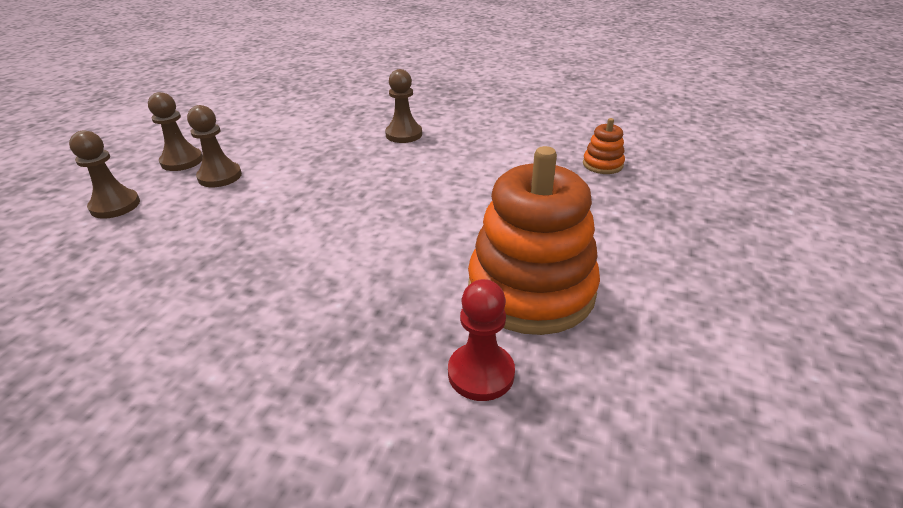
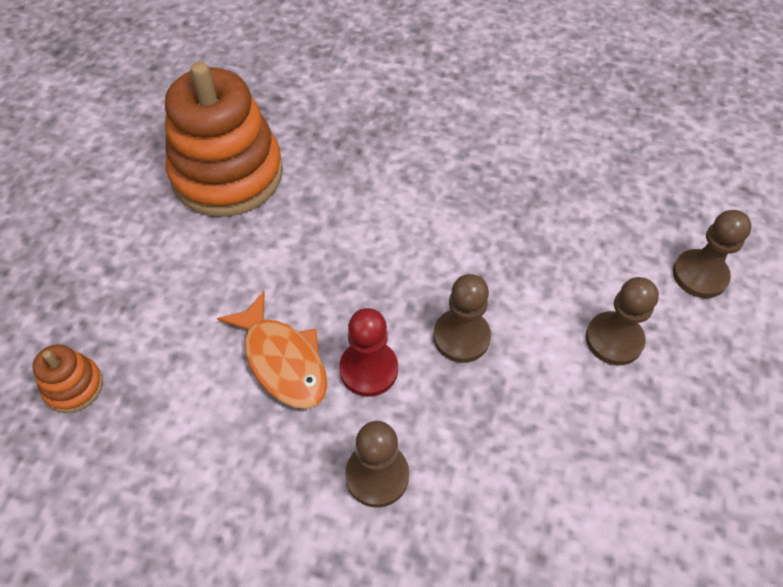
camera: 175 degrees right, 20 degrees up
brown pawn [148,92,203,171] -> brown pawn moved to [433,274,491,363]
red pawn [448,279,515,401] -> red pawn moved to [339,308,398,397]
none -> orange fish [217,291,327,409]

